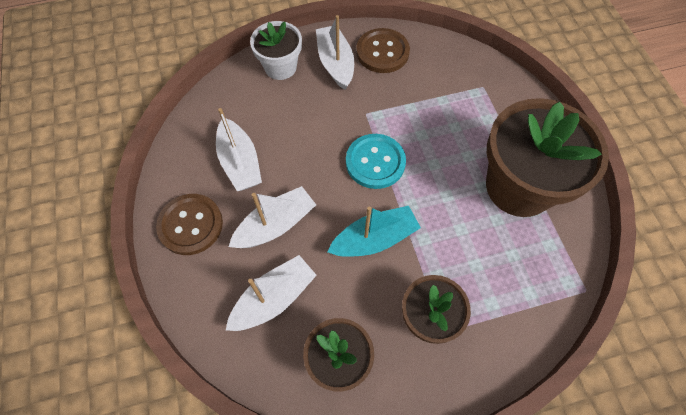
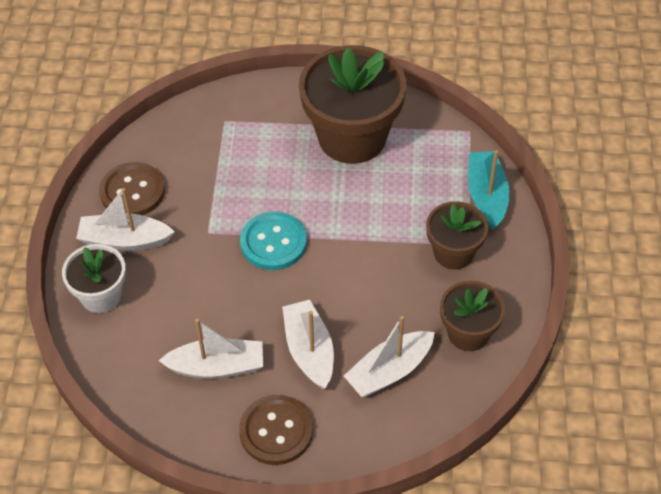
camera: 70 degrees left, 10 degrees down
white boat [226,255,317,331] -> white boat turned 105 degrees counterclockwise [344,316,435,397]
turquoise boat [328,206,421,257] -> turquoise boat moved to [468,150,510,230]

